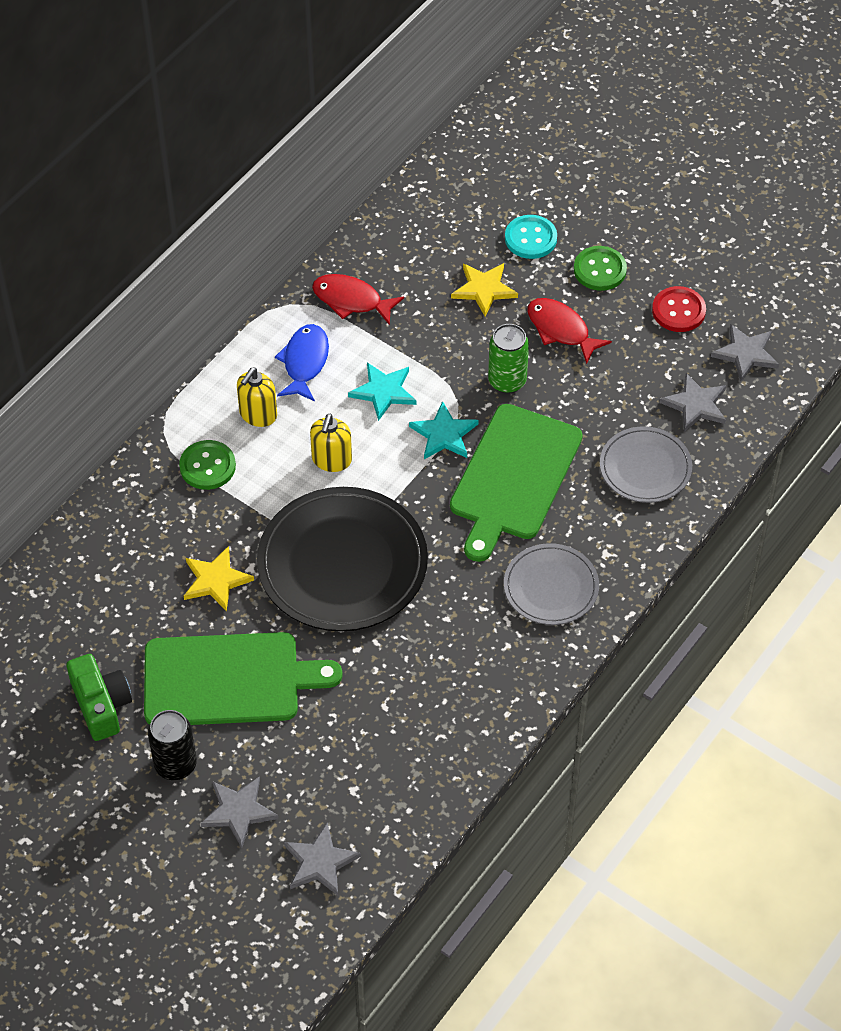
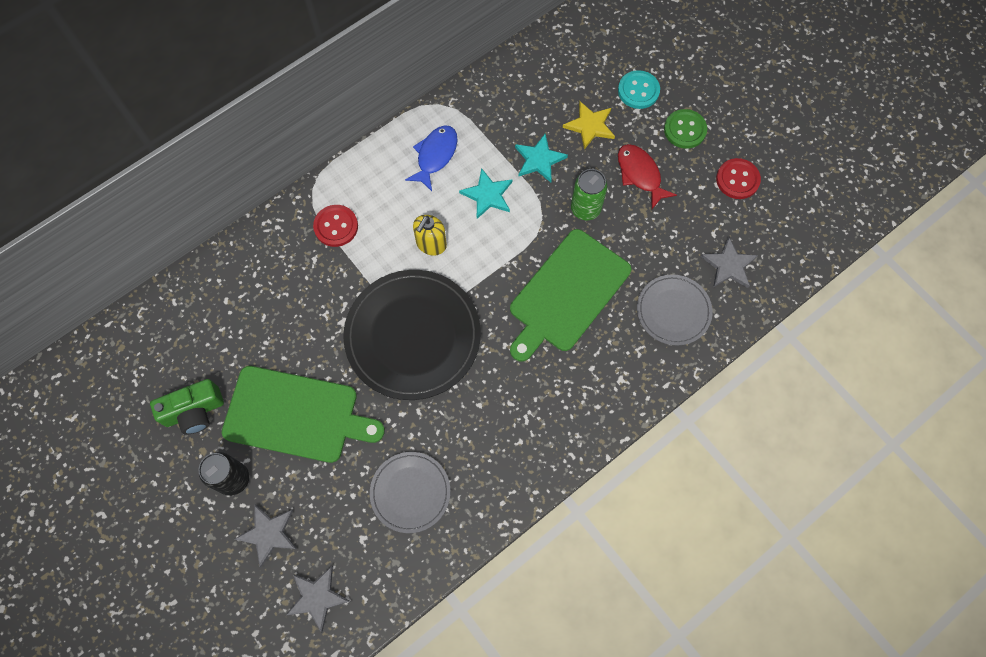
camera: 15 degrees right, 15 degrees up
green camera [66,654,132,741] -> green camera turned 75 degrees clockwise [150,379,224,435]
green button [179,440,236,490] -> red button [313,205,358,247]
yellow star [184,546,254,612] -> none
yellow soap dispenser [237,368,277,427] -> none
red fish [312,274,404,325] -> none
turquoise star [409,401,478,459] -> turquoise star moved to [515,133,568,183]
grey plate [504,543,599,625] -> grey plate moved to [370,452,450,533]
grey star [711,324,779,381] -> none

